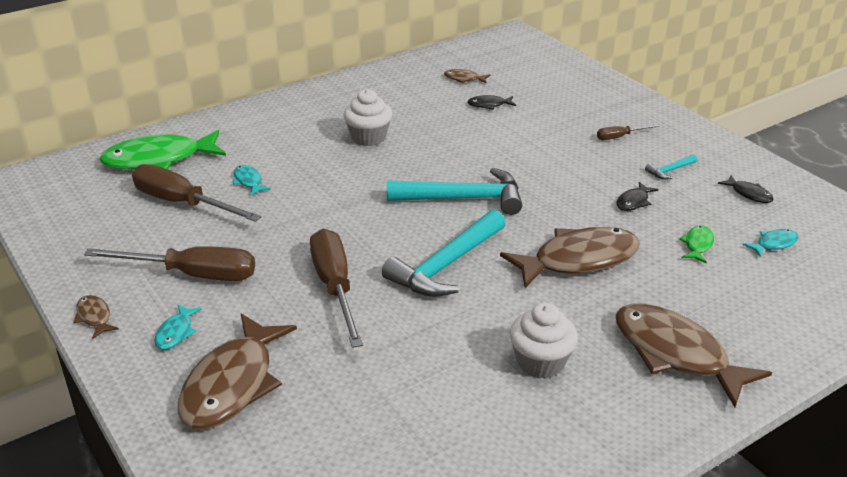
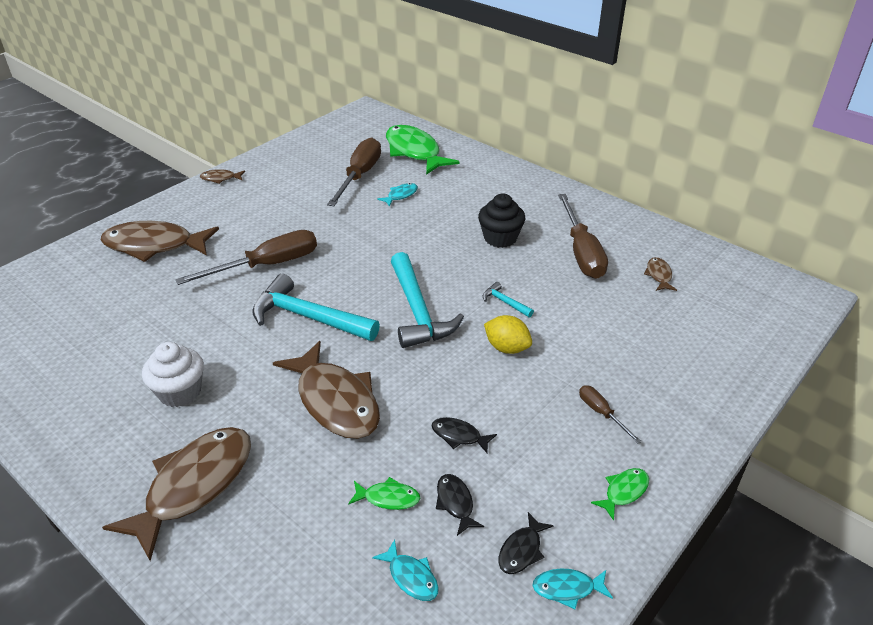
camera: 75 degrees right, 5 degrees up
brown fish [74,295,119,339] -> brown fish turned 135 degrees counterclockwise [200,169,245,184]
brown screwdriver [84,246,255,281] -> brown screwdriver moved to [558,194,608,279]
turquoise fish [154,304,202,350] -> turquoise fish moved to [532,569,613,609]
white cupcake [343,89,392,146] -> black cupcake [478,194,525,248]
black fish [467,95,516,110] -> black fish moved to [436,474,484,536]
turquoise hammer [645,154,697,179] -> turquoise hammer moved to [483,282,534,317]
none -> yellow lemon [484,315,532,354]
none -> green fish [591,468,649,521]

